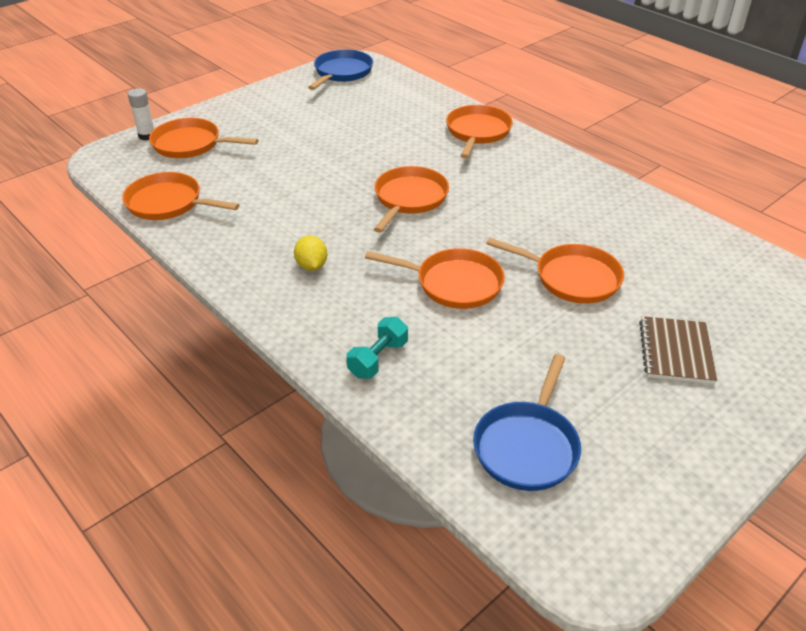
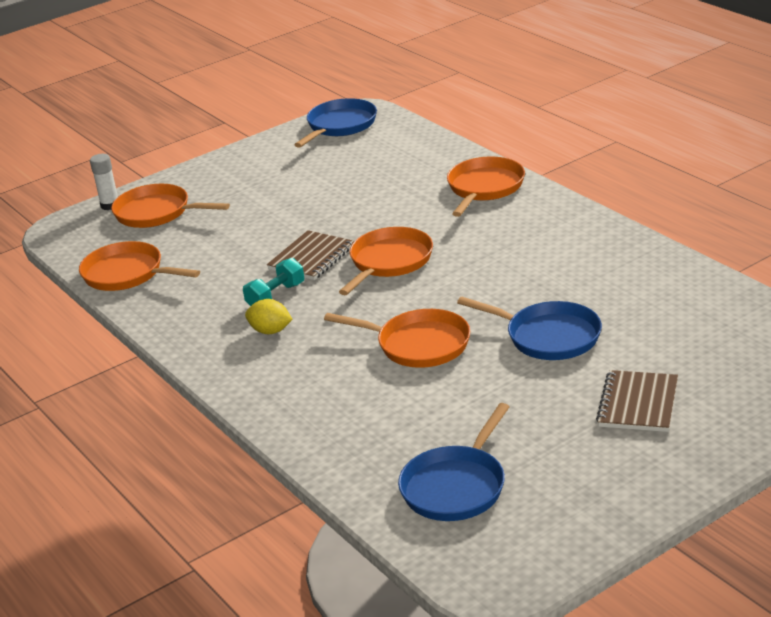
camera: 10 degrees right, 10 degrees down
yellow lemon [294,235,327,271] -> yellow lemon turned 60 degrees counterclockwise [245,299,293,334]
turquoise dumbbell [347,317,408,378] -> turquoise dumbbell moved to [243,258,304,306]
orange pan [486,238,624,304] -> blue pan [457,297,602,360]
none -> brown notebook [267,230,354,280]

